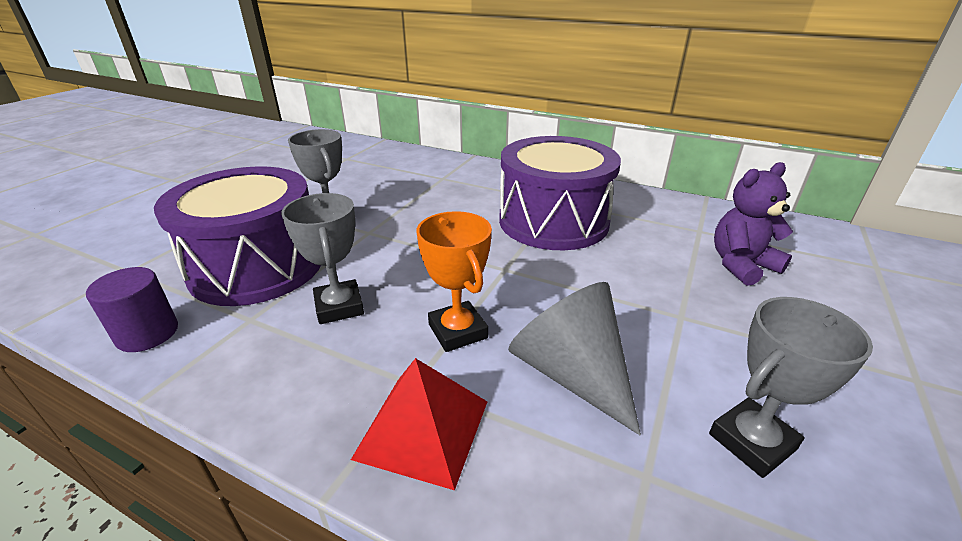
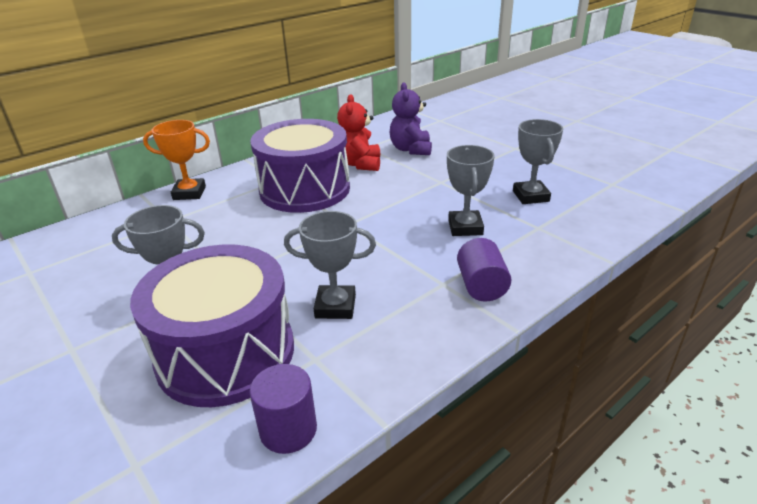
camera: 65 degrees left, 0 degrees up
red pyramid [351,358,488,490] -> purple cylinder [457,238,511,302]
orange trophy [417,211,492,352] -> orange trophy moved to [143,120,210,200]
grey cone [508,282,641,435] -> grey trophy [447,145,495,236]
none -> red teddy bear [337,94,380,171]

